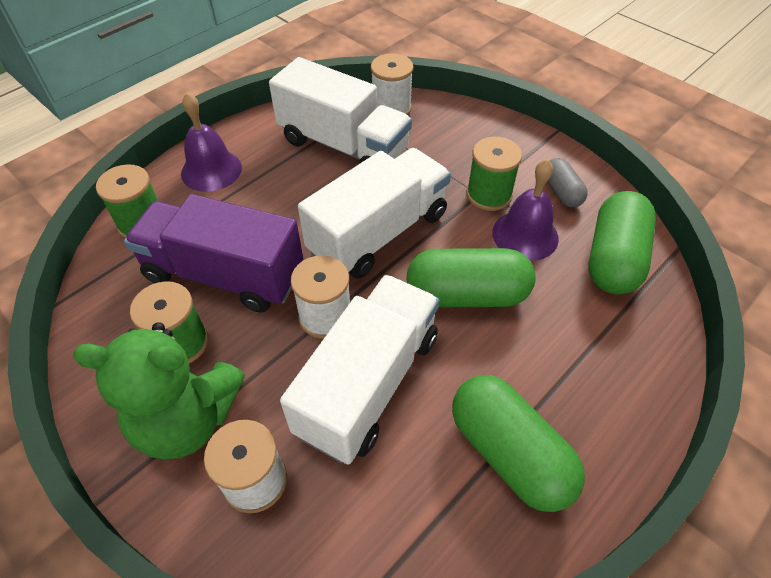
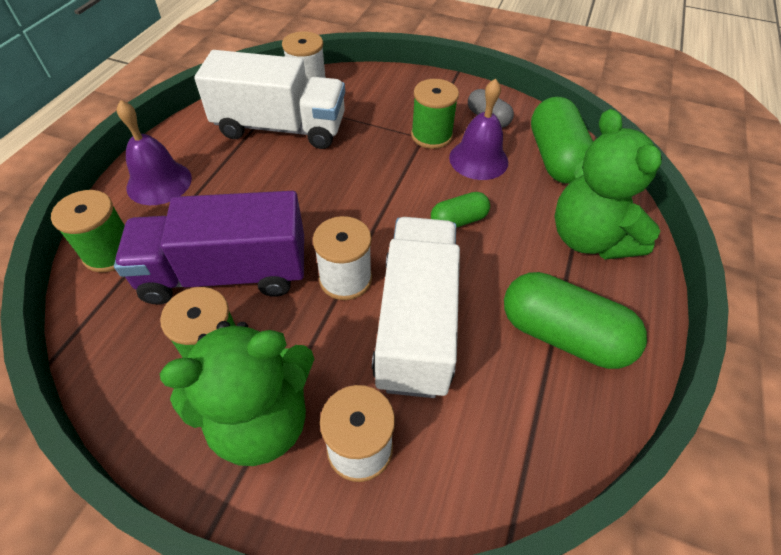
camera: 25 degrees left, 0 degrees up
white truck [298,148,451,279] -> none
green capsule [406,248,536,307] -> green capsule [431,192,490,228], size x0.55
none -> green teddy bear [554,109,662,260]

